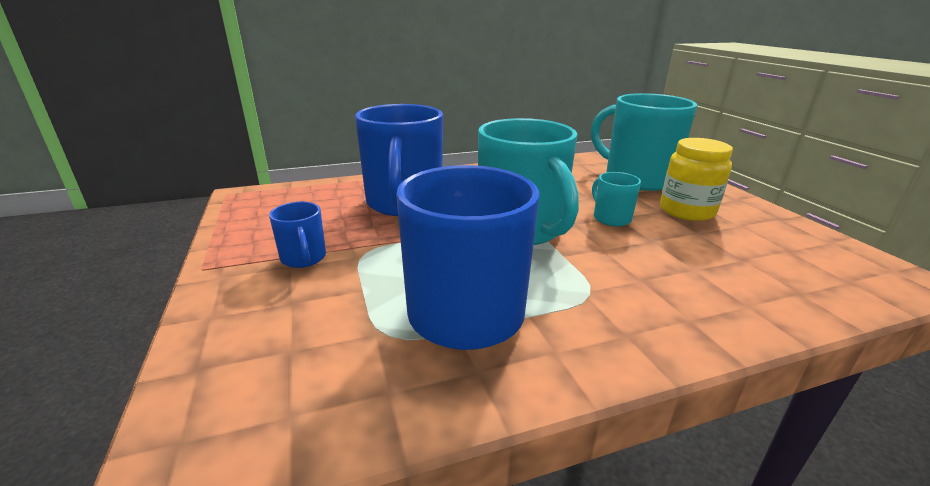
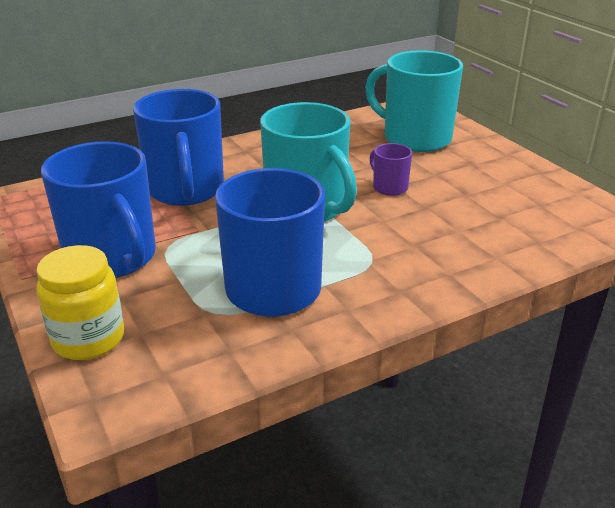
camera: 10 degrees left, 5 degrees up
blue mug [269,202,326,268] -> blue mug [41,141,156,278], size x2.19
turquoise mug [592,172,641,226] -> purple mug [370,143,412,196]
yellow jar [660,138,733,221] -> yellow jar moved to [36,245,124,360]

